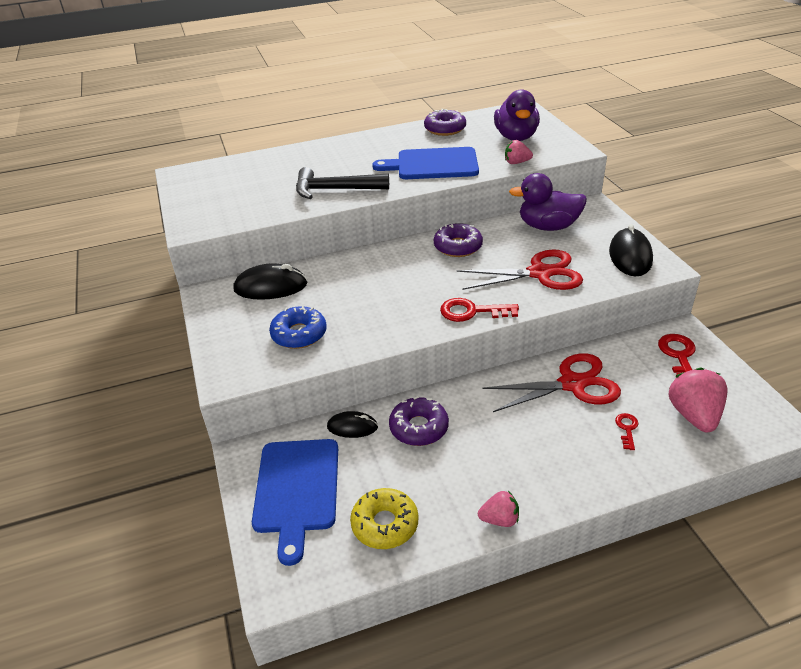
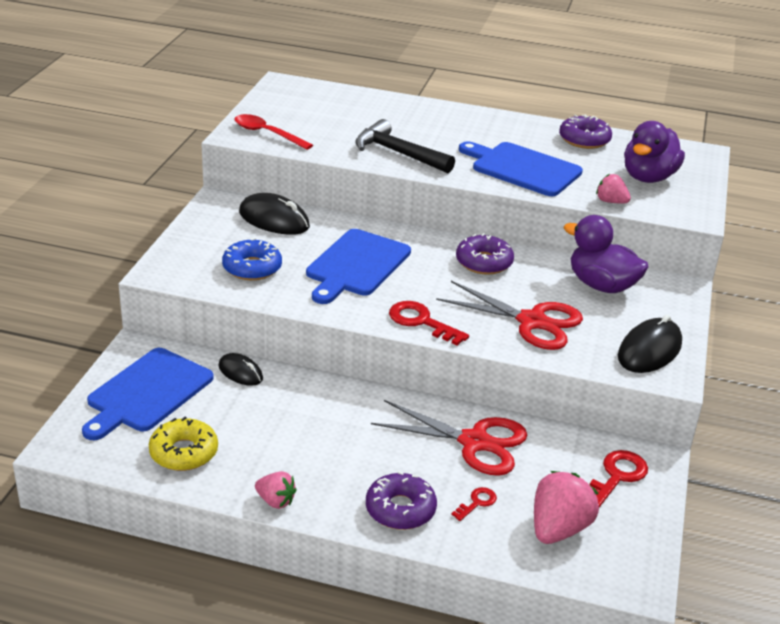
camera: 30 degrees right, 5 degrees down
purple donut [389,396,449,446] -> purple donut moved to [366,471,437,530]
none -> red spoon [234,114,313,150]
none -> blue cutting board [306,229,411,304]

